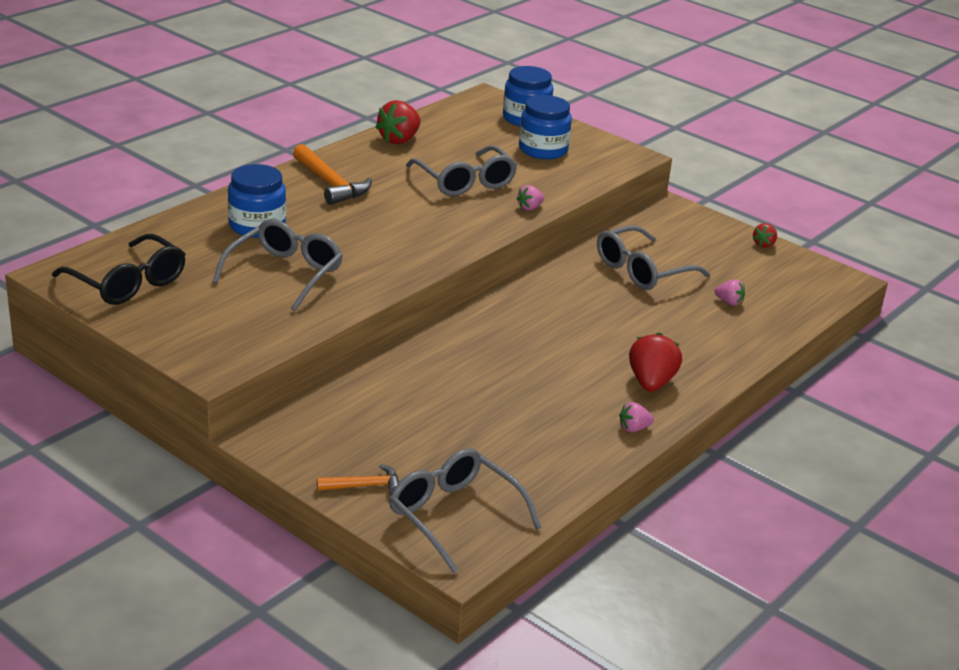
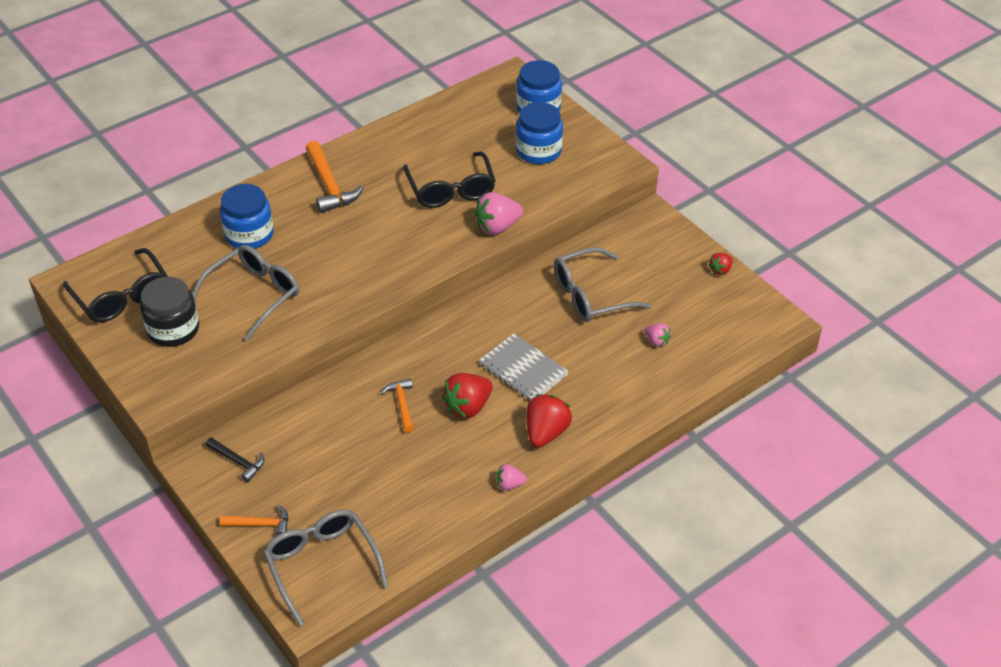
camera: 15 degrees right, 15 degrees up
red strawberry [375,100,421,144] -> red strawberry moved to [442,373,493,418]
grey glasses [406,146,517,196] -> black glasses [403,152,496,208]
pink strawberry [516,185,544,211] -> pink strawberry [475,192,523,235], size x1.83
none -> black jar [140,277,199,347]
none -> black hammer [206,437,264,482]
none -> orange hammer [381,378,414,433]
none -> grey notebook [479,333,569,400]

